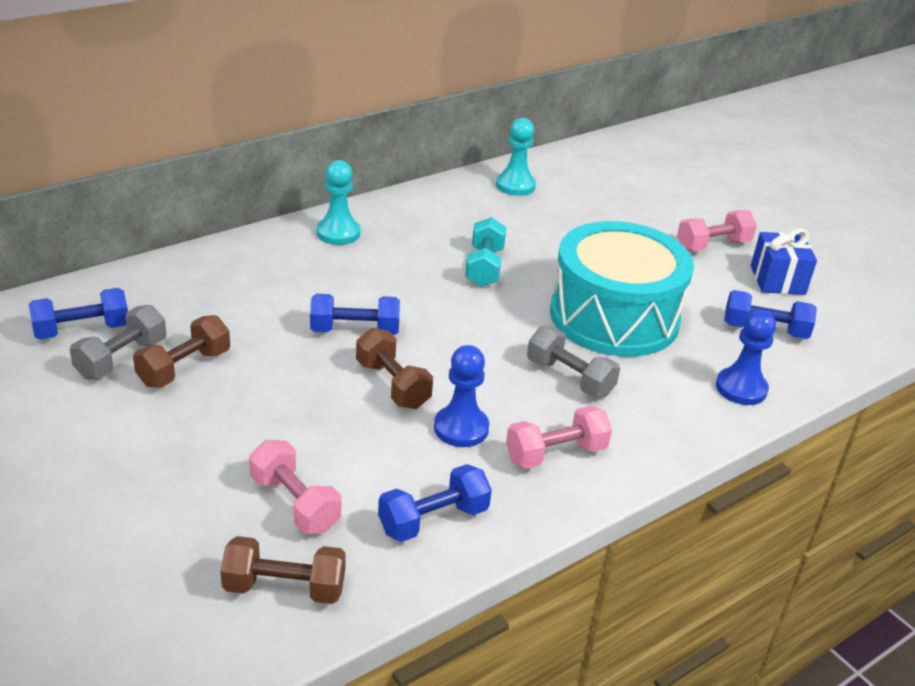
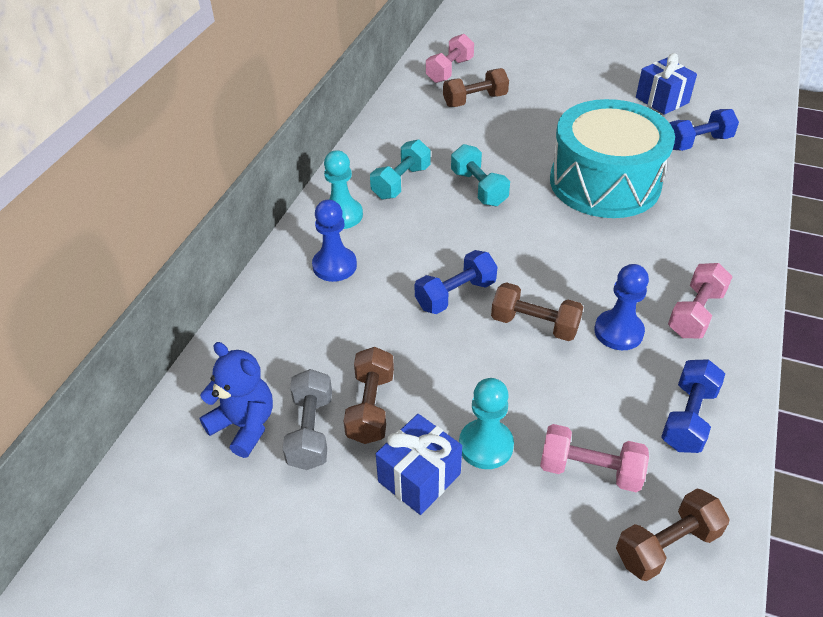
camera: 30 degrees left, 10 degrees up
blue dumbbell [29,288,128,340] -> blue teddy bear [200,342,273,458]
turquoise pawn [496,118,536,196] -> turquoise pawn moved to [459,378,514,469]
grey dumbbell [527,326,620,398] -> none
pink dumbbell [677,210,757,251] -> pink dumbbell moved to [426,34,474,83]
blue pawn [716,310,776,405] -> blue pawn moved to [312,200,357,282]
none -> turquoise dumbbell [370,139,431,199]
none -> blue gift [376,414,462,515]
none -> brown dumbbell [443,68,509,107]

